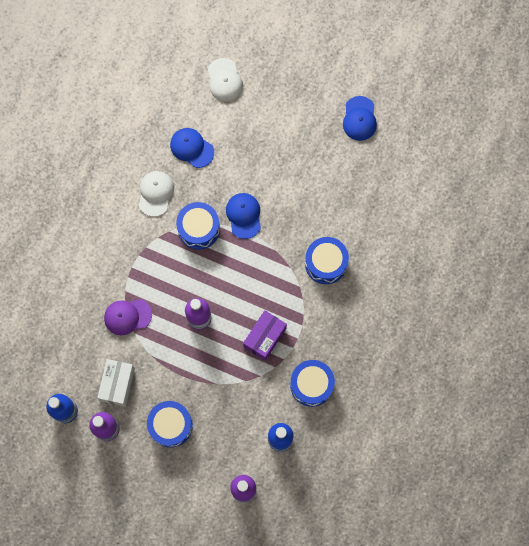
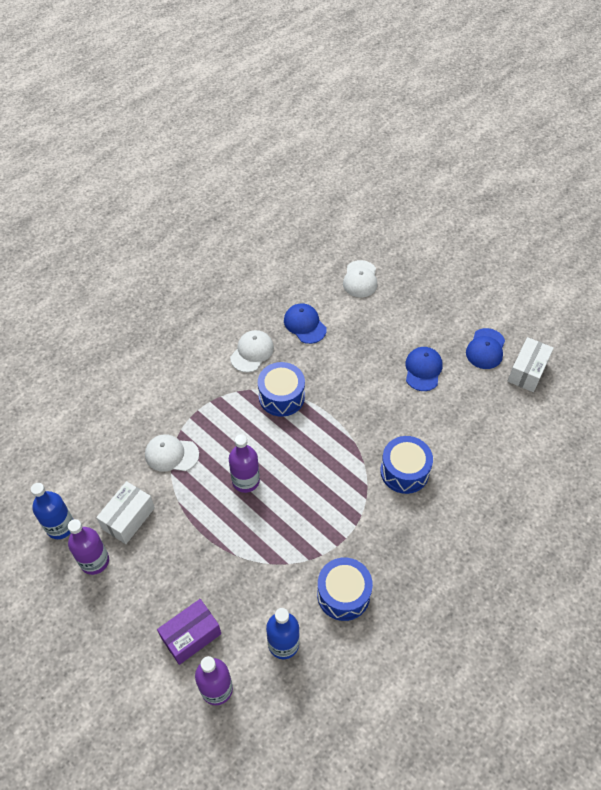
camera: 20 degrees right, 20 degrees down
purple cap [104,299,152,335] -> white cap [145,434,199,472]
blue drum [147,401,193,448] -> none
blue cap [226,193,261,239] -> blue cap moved to [405,347,443,391]
purple box [243,310,287,361] -> purple box moved to [157,599,221,665]
none -> white box [507,337,554,392]

